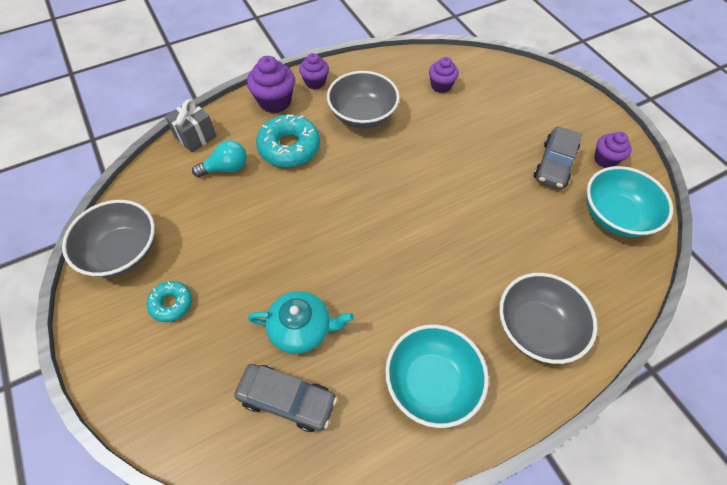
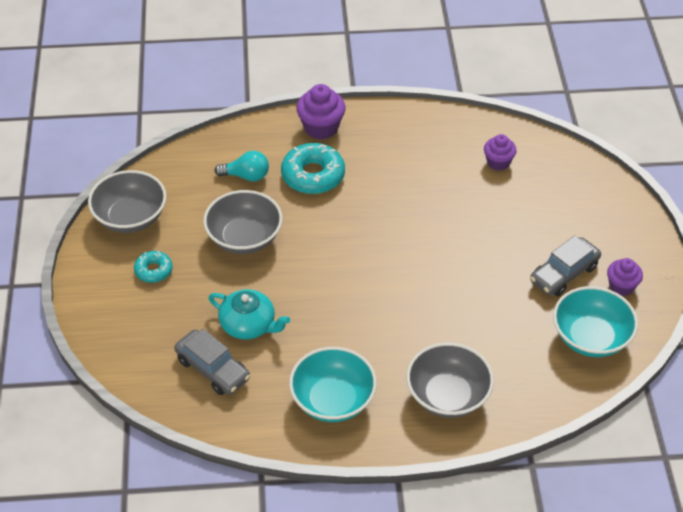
camera: 25 degrees right, 10 degrees down
grey gift [165,99,217,153] -> none
purple cupcake [299,53,329,89] -> none
grey bowl [327,71,400,129] -> grey bowl moved to [203,190,282,254]

